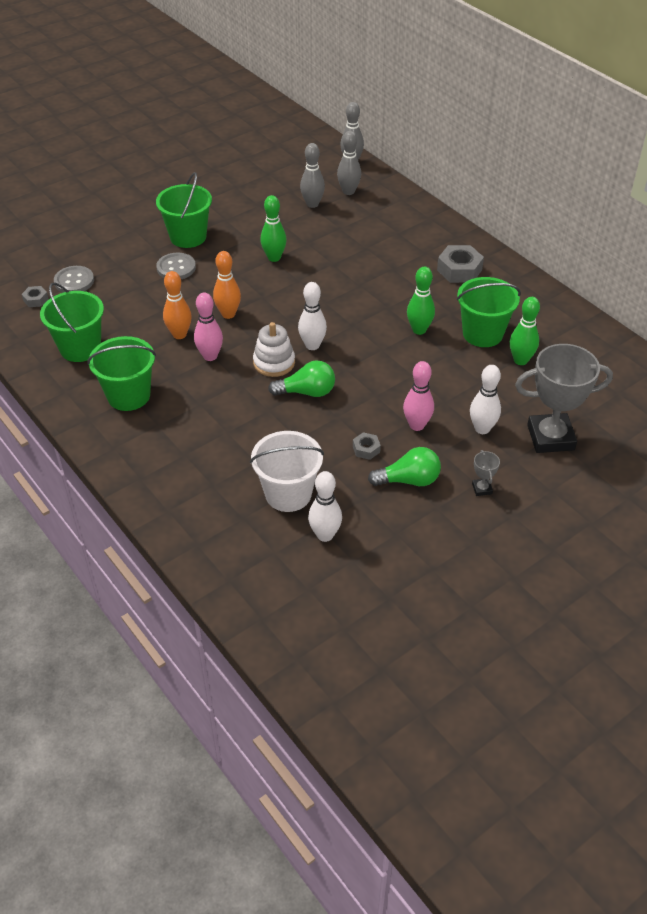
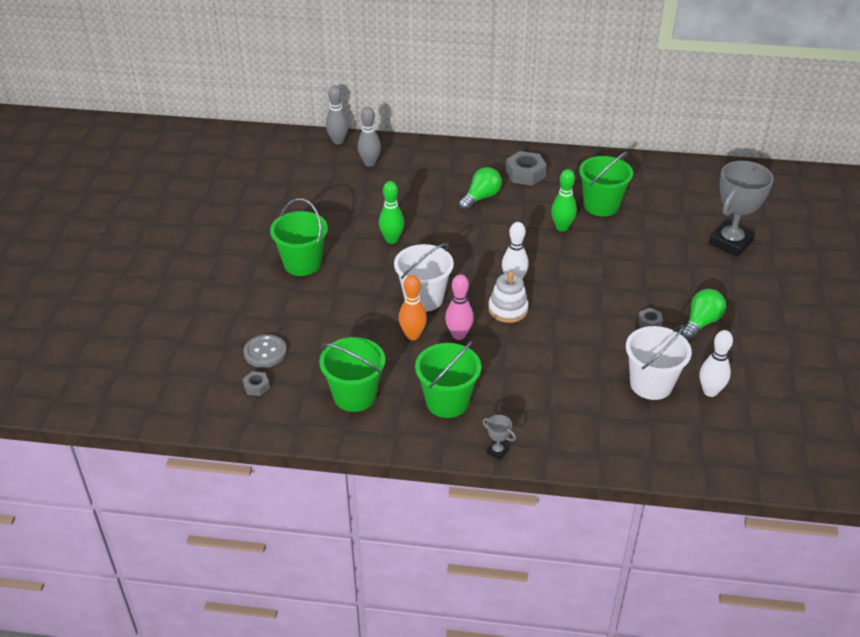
camera: 45 degrees left, 5 degrees down
grey button [156,252,196,279] -> none
orange bowling pin [213,251,241,319] -> white bucket [394,243,454,312]
green light bulb [268,360,335,397] -> green light bulb moved to [459,167,502,210]
grey bowling pin [300,143,325,208] -> none
pink bowling pin [403,361,434,431] -> none
white bowling pin [470,365,501,434] -> none
grey trophy [472,450,500,496] -> grey trophy moved to [483,415,516,460]
green bowling pin [510,297,540,365] -> none

